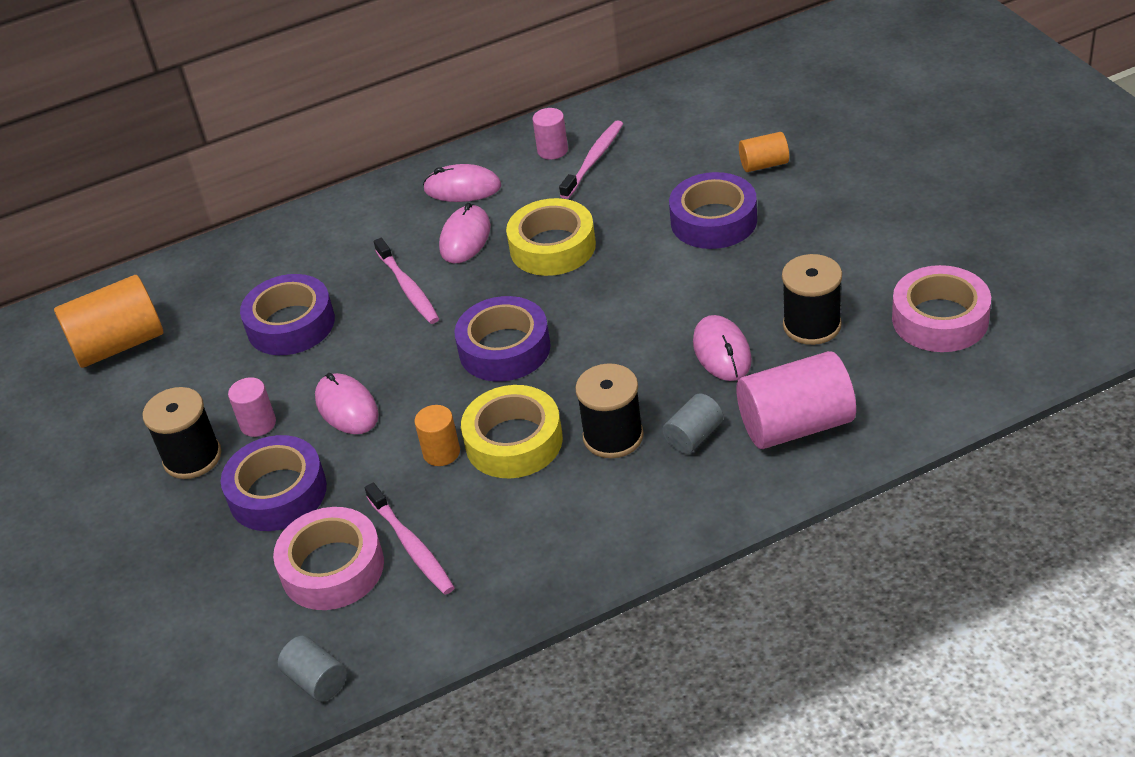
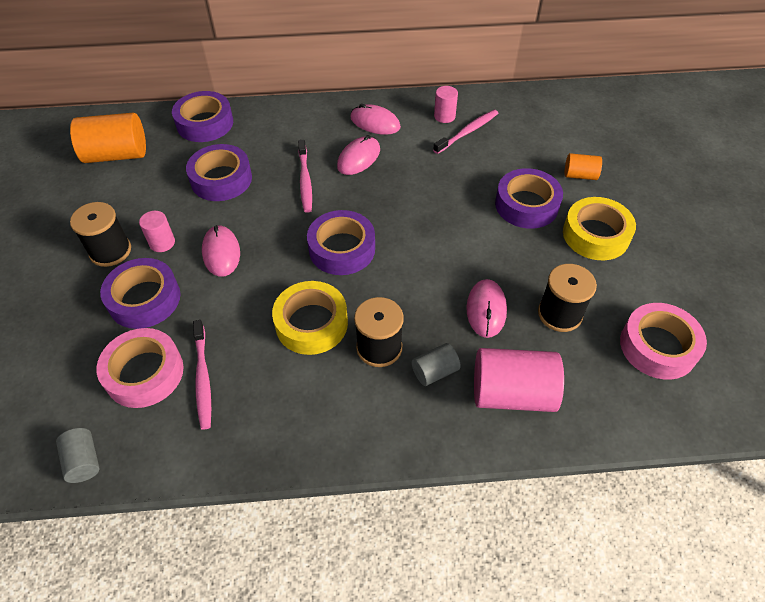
camera: 15 degrees right, 10 degrees up
orange cylinder [414,405,460,466] -> none
yellow tape [506,198,596,276] -> yellow tape moved to [563,197,636,260]
none -> purple tape [172,91,233,142]

